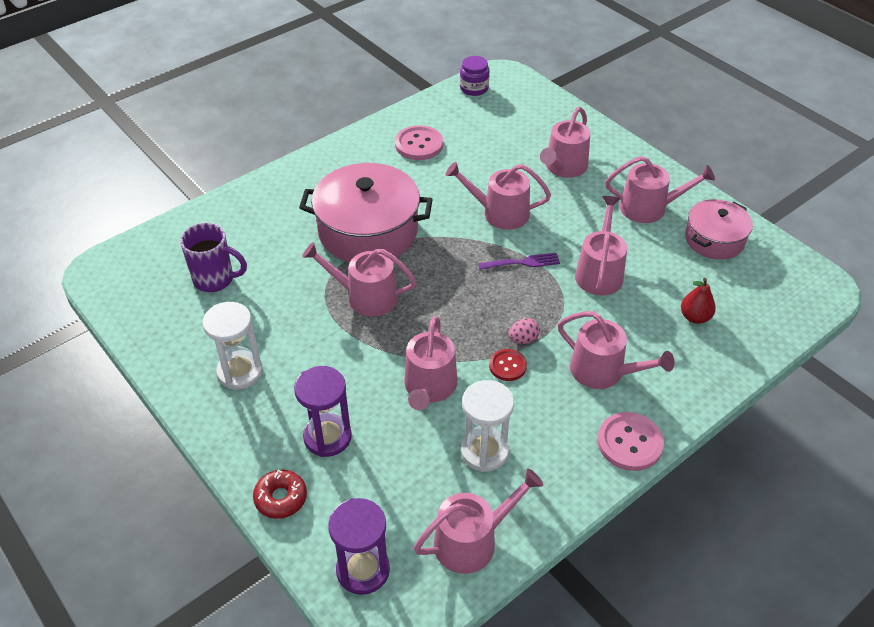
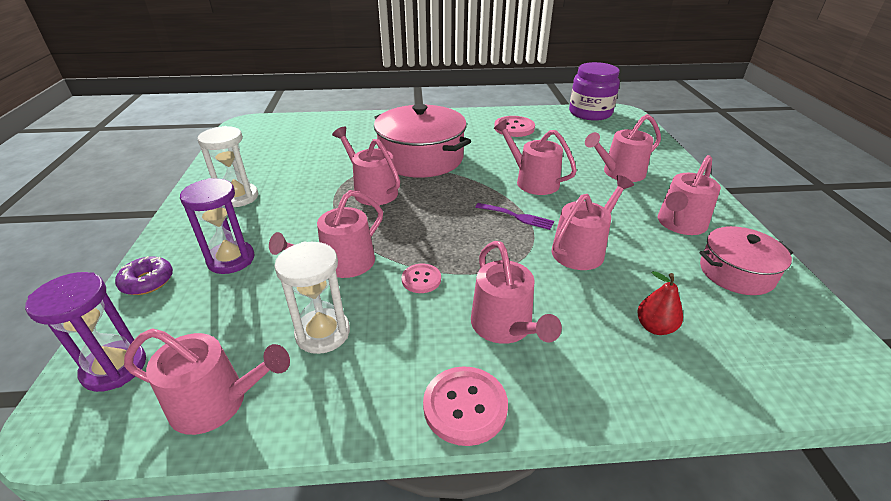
camera: 35 degrees right, 10 degrees down
purple mug [180,223,247,292] -> none
red donut [253,470,307,519] -> purple donut [115,256,173,295]
purple jar [460,56,489,96] -> purple jar [569,62,620,121], size x1.78
red button [489,349,527,381] -> pink button [402,264,441,293]
pink egg [509,318,540,344] -> none
pink watering can [605,156,715,223] -> pink watering can turned 90 degrees clockwise [658,155,721,235]

